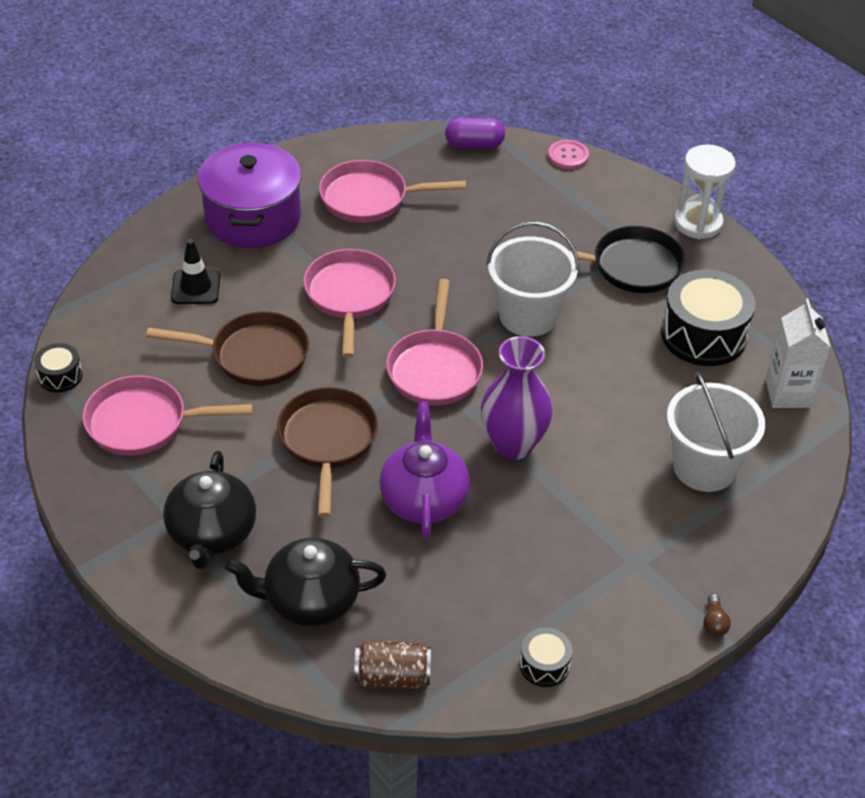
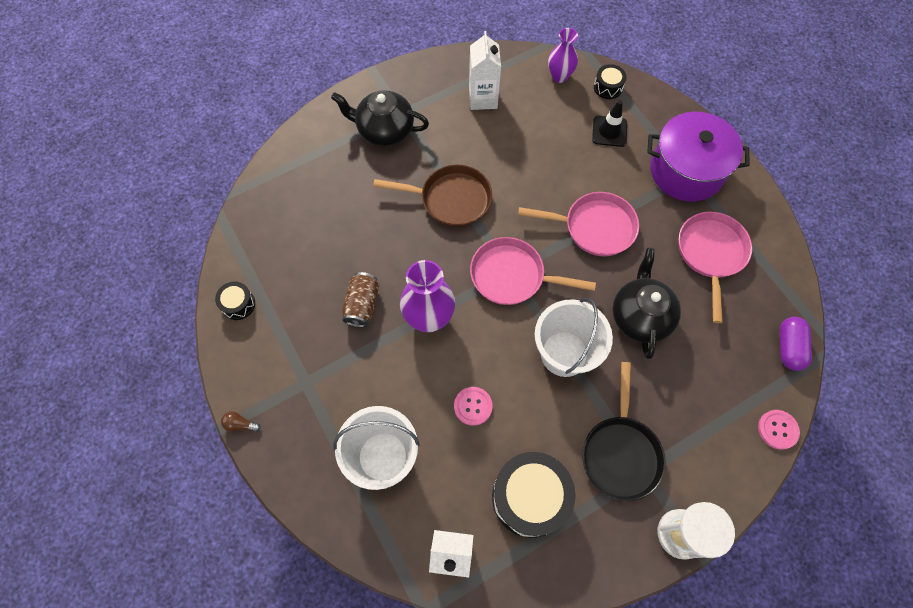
camera: 100 degrees right, 20 degrees up
black drum [34,343,83,392] -> black drum moved to [594,64,627,99]
pink pan [82,375,253,456] -> white carton [469,31,501,110]
brown pan [146,311,309,386] -> none
black teapot [225,538,386,627] -> black teapot moved to [612,248,681,359]
brown can [354,641,431,689] -> brown can moved to [342,272,379,327]
purple teapot [379,402,470,539] -> none
none -> pink button [454,387,493,426]
none -> purple vase [548,28,578,83]

